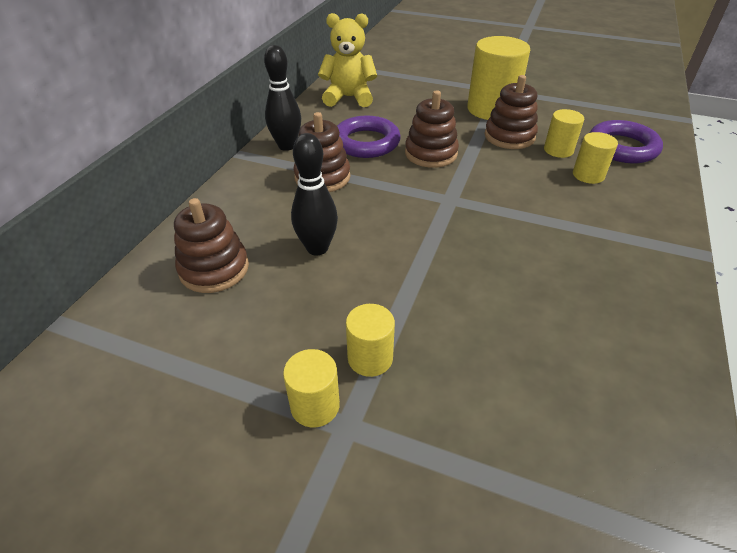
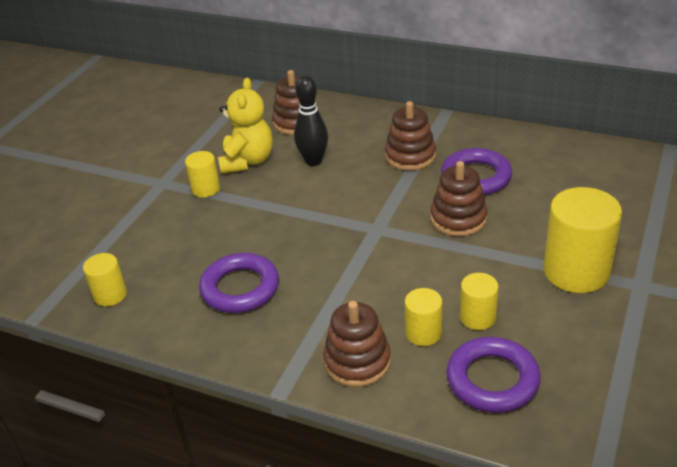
camera: 95 degrees right, 5 degrees down
black bowling pin [264,45,301,151] -> none
yellow cylinder [283,349,340,428] -> yellow cylinder moved to [83,253,127,306]
yellow teddy bear [318,13,377,107] -> yellow teddy bear moved to [218,78,273,174]
brown stacking toy [485,75,538,149] -> brown stacking toy moved to [323,301,391,387]
none -> purple ring [199,253,279,313]

